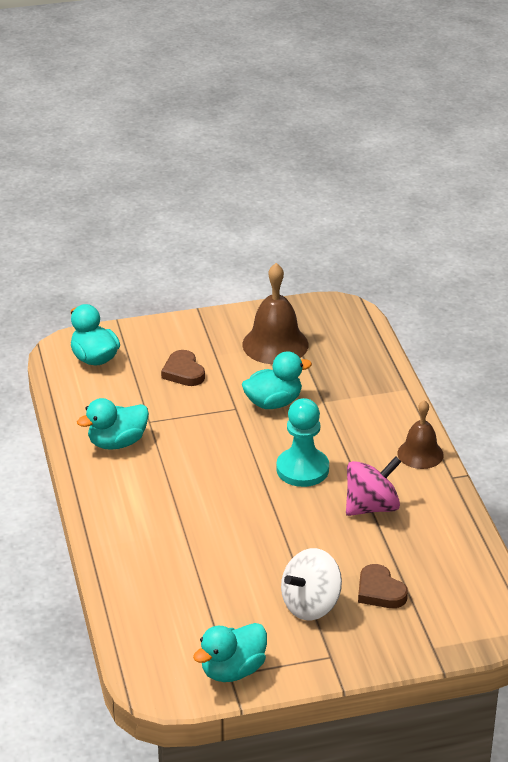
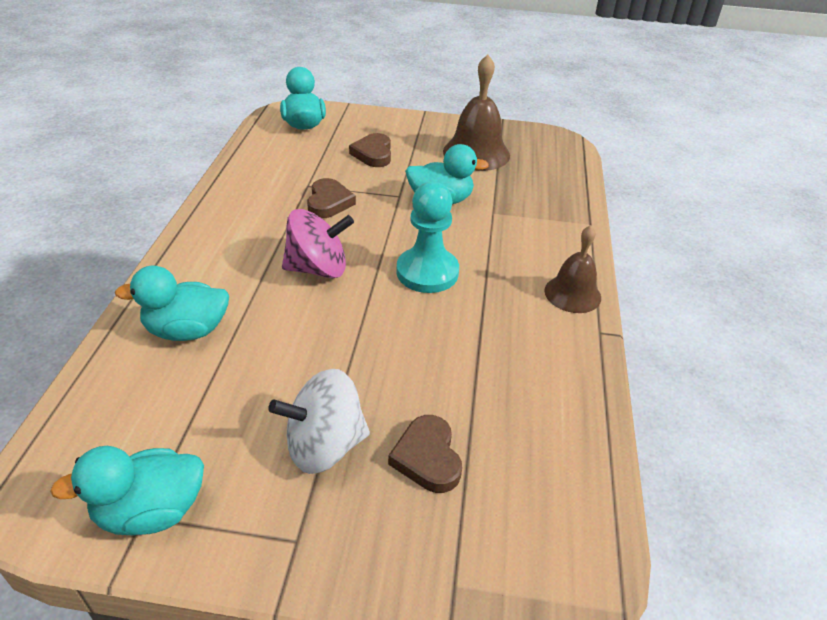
camera: 20 degrees right, 5 degrees up
turquoise duck [77,398,149,450] -> turquoise duck moved to [115,265,229,341]
pink spinning top [346,456,402,516] -> pink spinning top moved to [282,209,354,279]
none -> brown heart [307,178,356,218]

